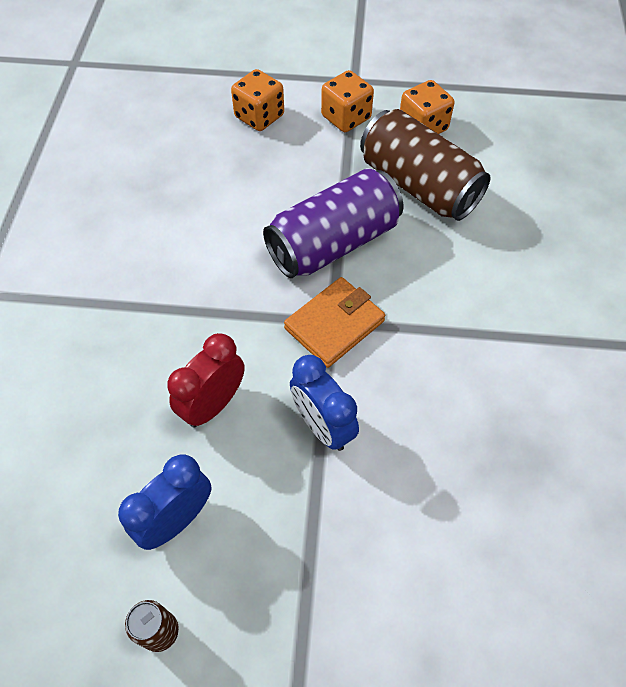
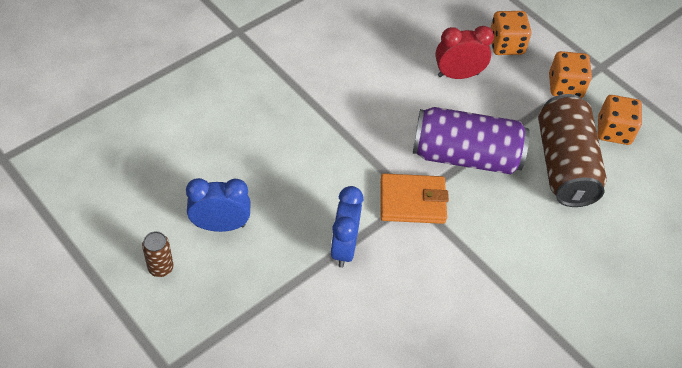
camera: 40 degrees right, 5 degrees down
red clock [167,333,245,427] -> red clock moved to [435,26,494,79]

